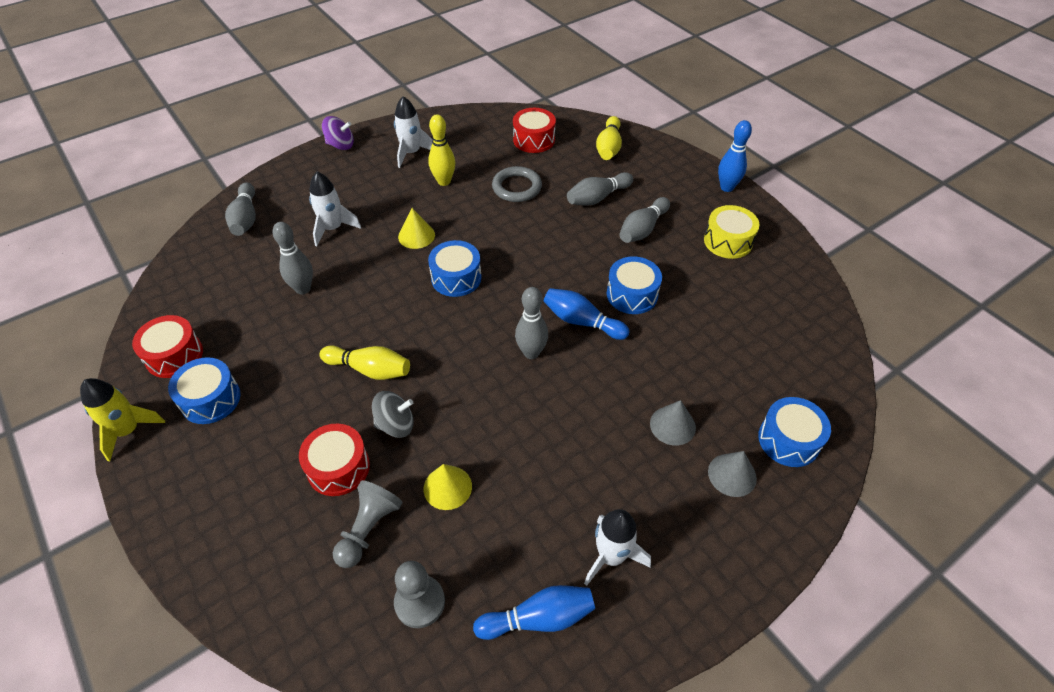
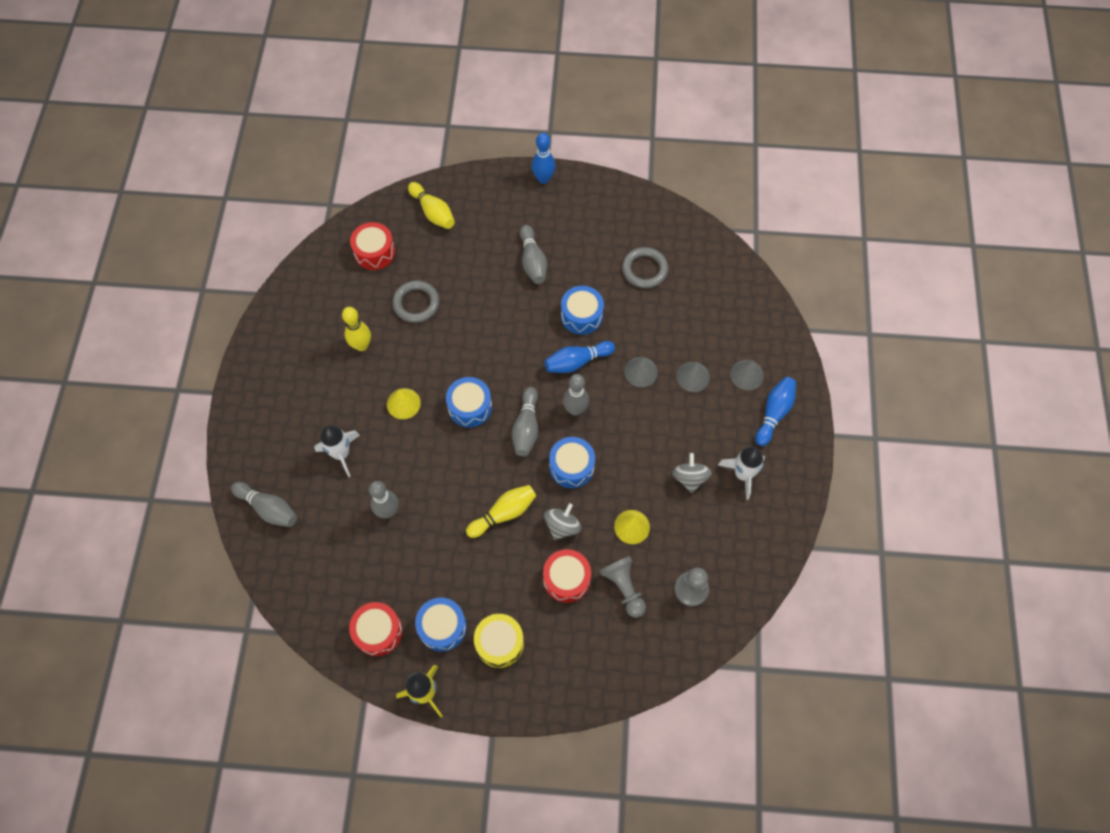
camera: 50 degrees left, 15 degrees up
purple spinning top [322,116,354,150] -> none
white rocket [394,96,433,168] -> none
blue bowling pin [473,585,595,640] -> blue bowling pin moved to [755,377,796,446]
grey bowling pin [567,172,633,206] -> grey bowling pin moved to [512,387,538,456]
yellow drum [704,205,759,259] -> yellow drum moved to [474,614,524,668]
blue drum [758,397,831,467] -> blue drum moved to [549,437,595,488]
none -> grey ring [622,247,668,288]
none -> grey cone [624,357,658,387]
none -> grey spinning top [672,453,712,493]

